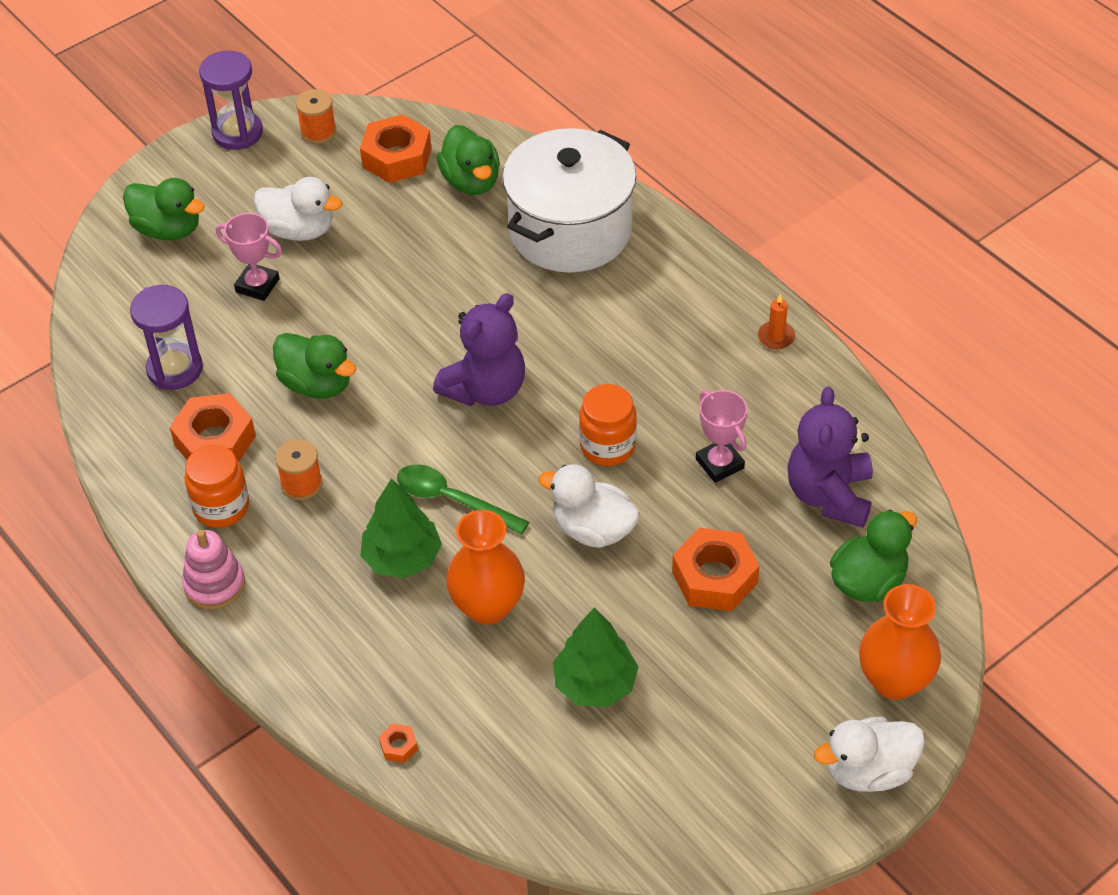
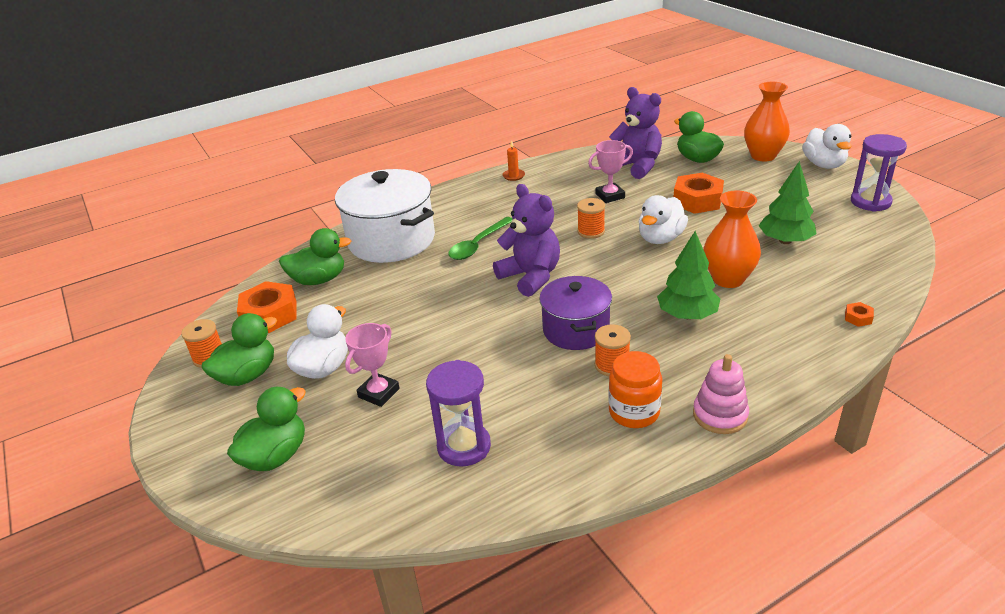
camera: 80 degrees left, 15 degrees down
orange nut [170,393,256,462] -> none
purple hourglass [199,51,263,150] -> purple hourglass moved to [851,134,907,212]
green duck [273,333,356,398] -> green duck moved to [201,313,277,386]
green spoon [397,464,529,535] -> green spoon moved to [448,217,513,260]
orange jar [579,384,637,466] -> orange spool [577,198,605,239]
purple teddy bear [787,386,873,528] -> purple teddy bear turned 150 degrees counterclockwise [609,87,662,179]
none -> purple pot [539,276,612,350]

